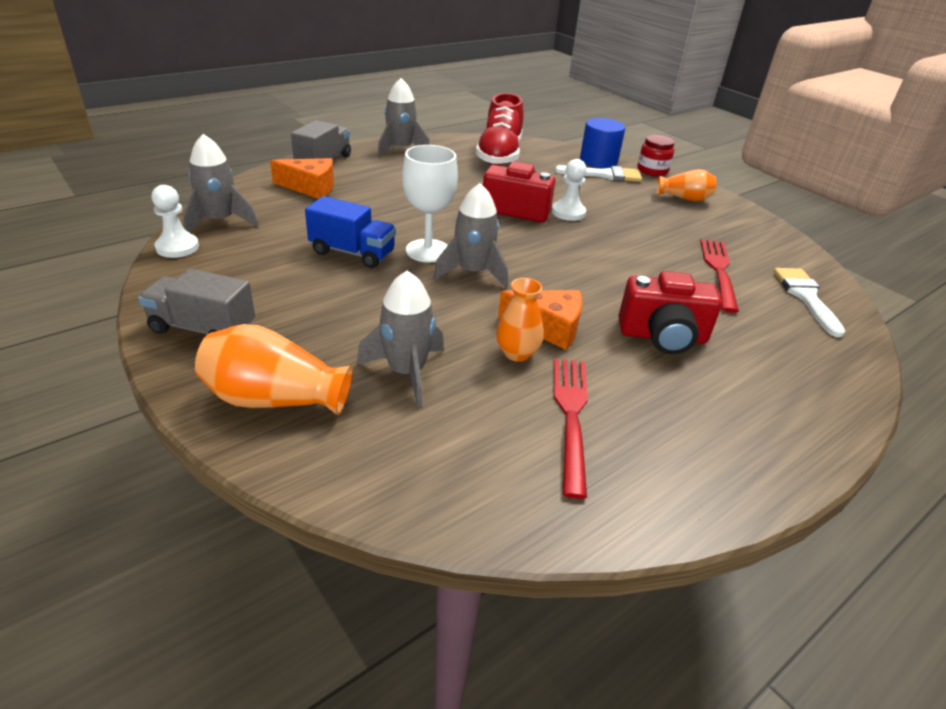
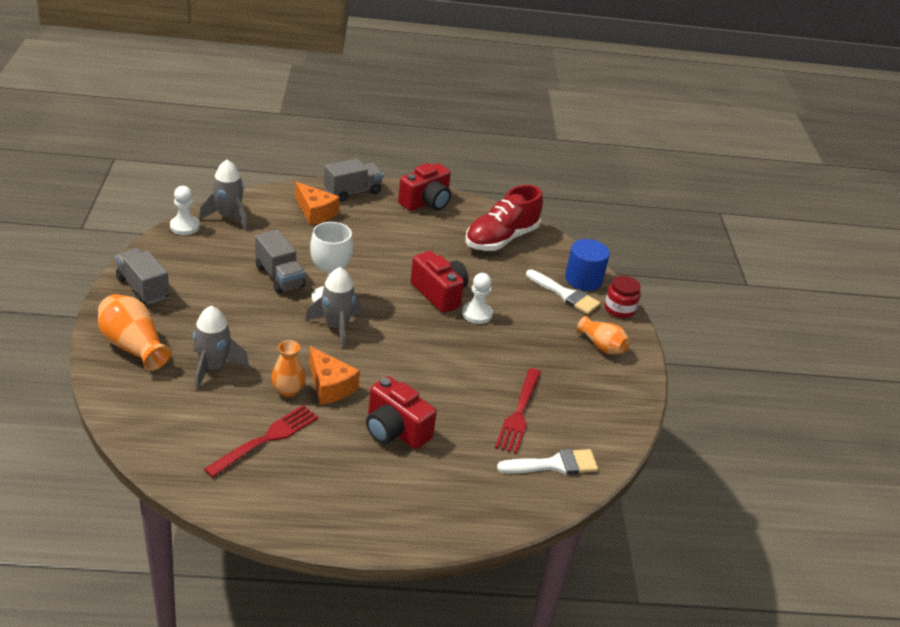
camera: 35 degrees right, 0 degrees up
blue truck [305,196,396,268] -> grey truck [255,230,305,294]
grey rocket [378,78,430,157] -> red camera [398,163,451,211]
red fork [700,239,739,313] -> red fork turned 150 degrees clockwise [495,368,541,454]
white brush [773,268,845,337] -> white brush turned 45 degrees clockwise [497,449,598,475]

